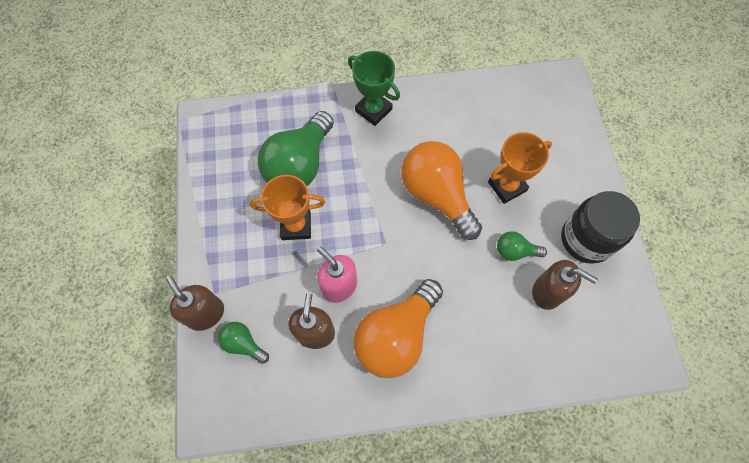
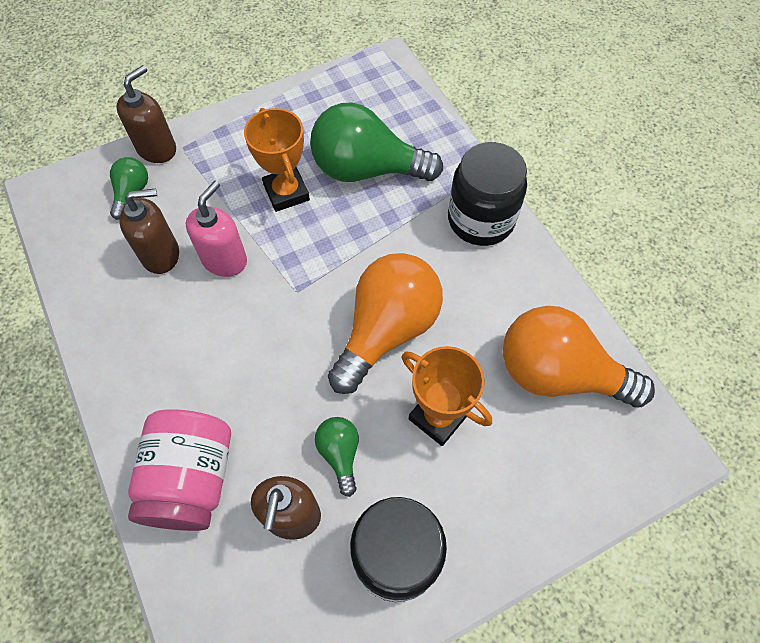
camera: 70 degrees right, 5 degrees down
green trophy [348,51,400,126] -> black jar [448,142,527,246]
orange light bulb [353,279,443,378] -> orange light bulb moved to [503,306,655,407]
none -> pink jar [128,409,231,531]

